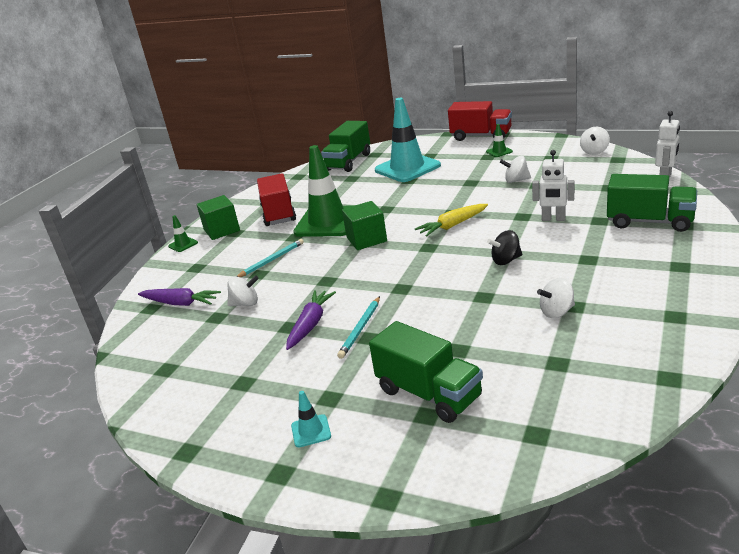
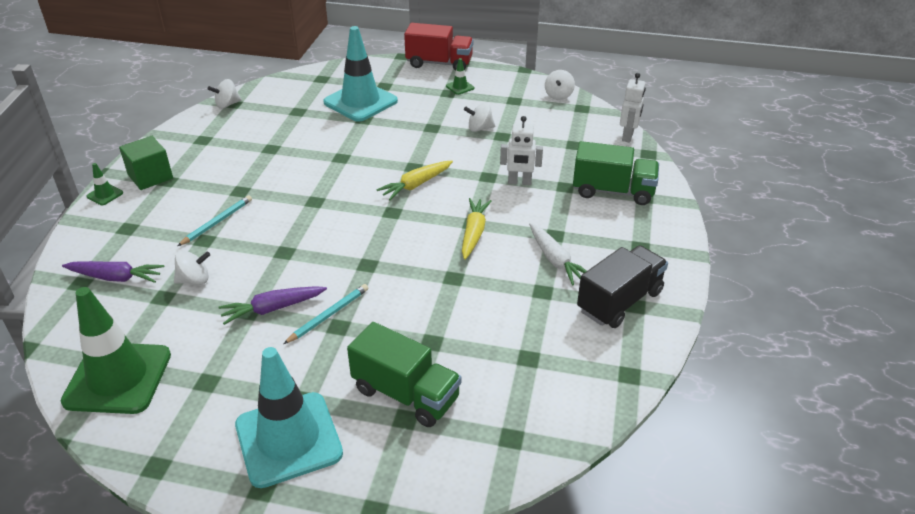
camera: 15 degrees left, 10 degrees up
red truck [257,173,296,226] -> none
purple carrot [286,290,336,350] -> purple carrot turned 120 degrees counterclockwise [219,286,327,325]
turquoise traffic cone [291,391,331,447] -> turquoise traffic cone [235,347,343,488], size x2.47
green traffic cone [293,145,355,237] -> green traffic cone moved to [61,287,171,414]
green truck [321,121,370,172] -> none
turquoise pencil [337,296,380,359] -> turquoise pencil turned 150 degrees counterclockwise [284,284,368,344]
green cube [342,201,387,250] -> none
black spinning top [487,230,522,265] -> yellow carrot [462,198,492,260]
white spinning top [537,278,575,318] -> white spinning top moved to [208,79,242,109]
none -> white carrot [529,223,586,285]
none -> black truck [577,245,668,328]

